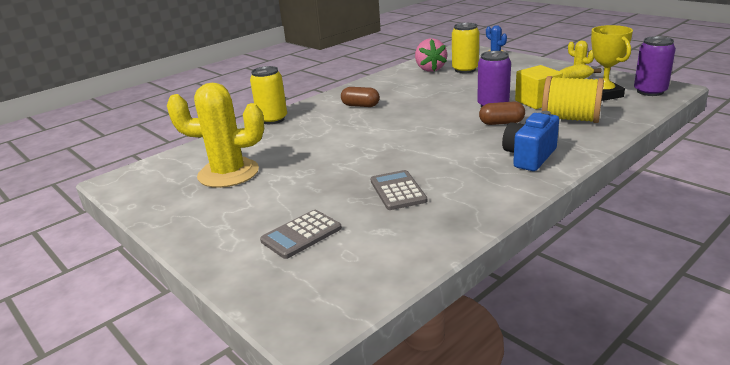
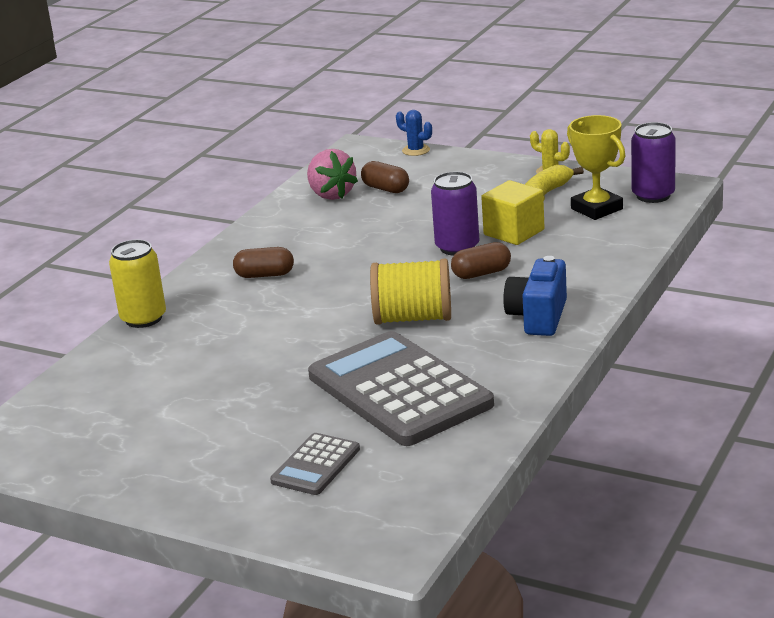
camera: 20 degrees left, 0 degrees up
yellow cactus [167,83,264,188] -> none
grey calculator [370,170,427,210] -> grey calculator [308,331,494,446], size x2.13
yellow can [452,23,479,73] -> brown capsule [361,161,409,193]
yellow spool [542,76,604,123] -> yellow spool moved to [370,259,451,325]

